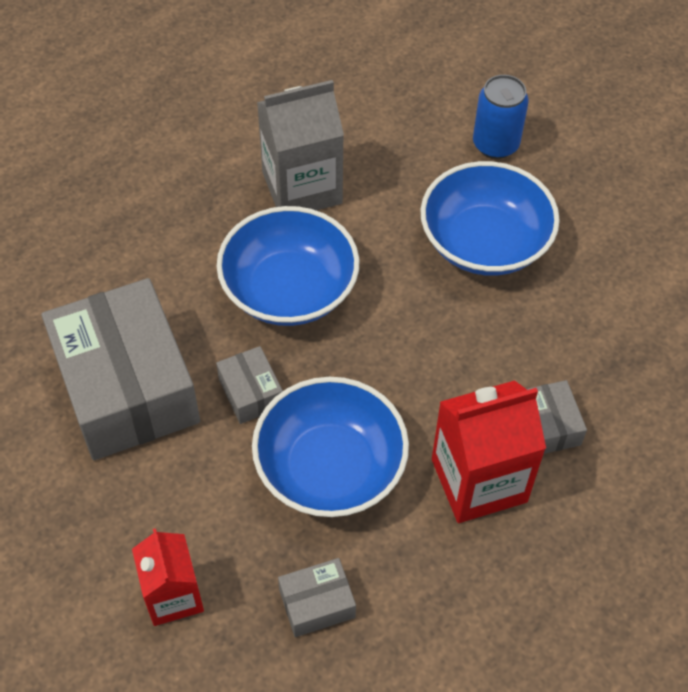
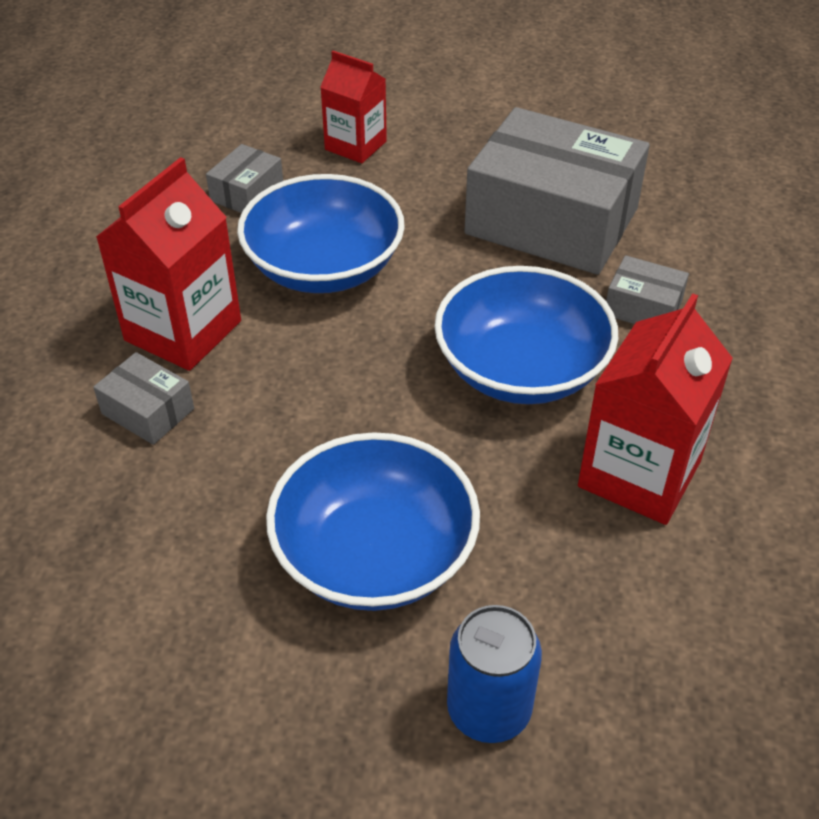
camera: 140 degrees right, 10 degrees down
grey box [216,346,283,424] -> grey box moved to [606,255,689,324]
grey carton [257,80,344,210] -> red carton [578,293,733,525]

